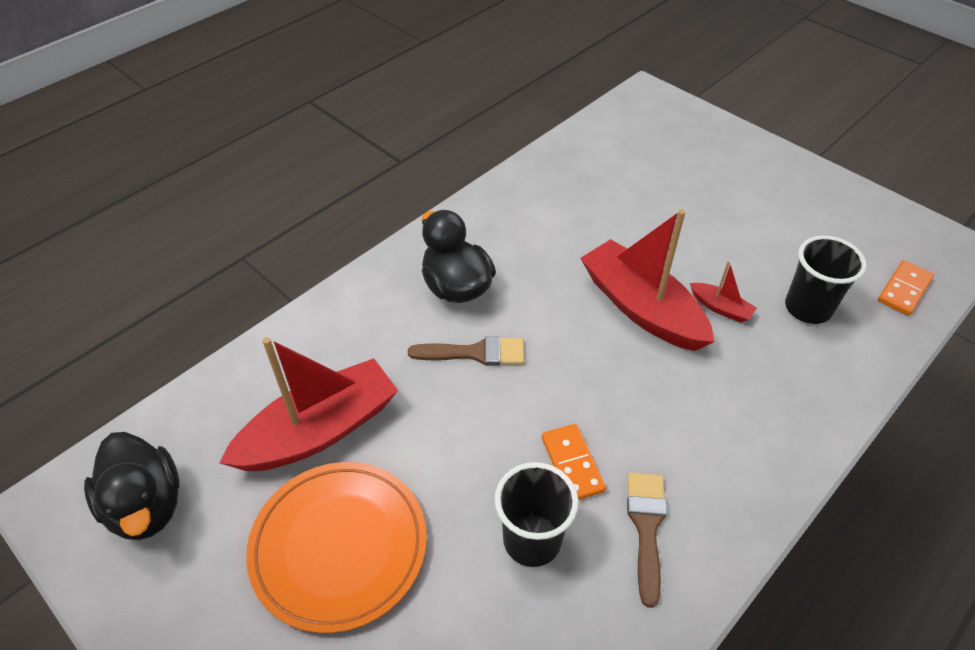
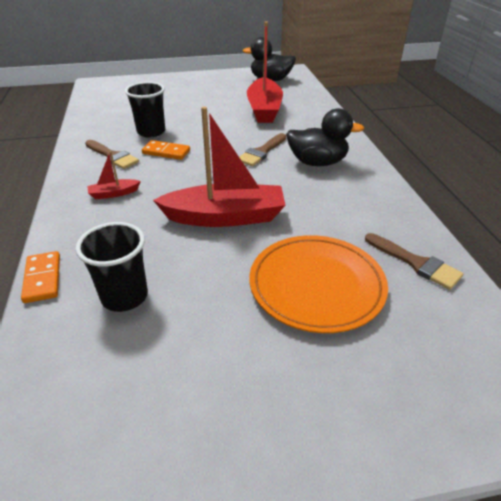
camera: 125 degrees right, 10 degrees down
orange plate [246,462,427,633] -> orange plate moved to [249,235,388,333]
red boat [690,261,757,323] -> red boat moved to [87,151,141,199]
orange domino [878,260,934,316] -> orange domino moved to [21,251,60,303]
none -> brown brush [365,233,463,290]

